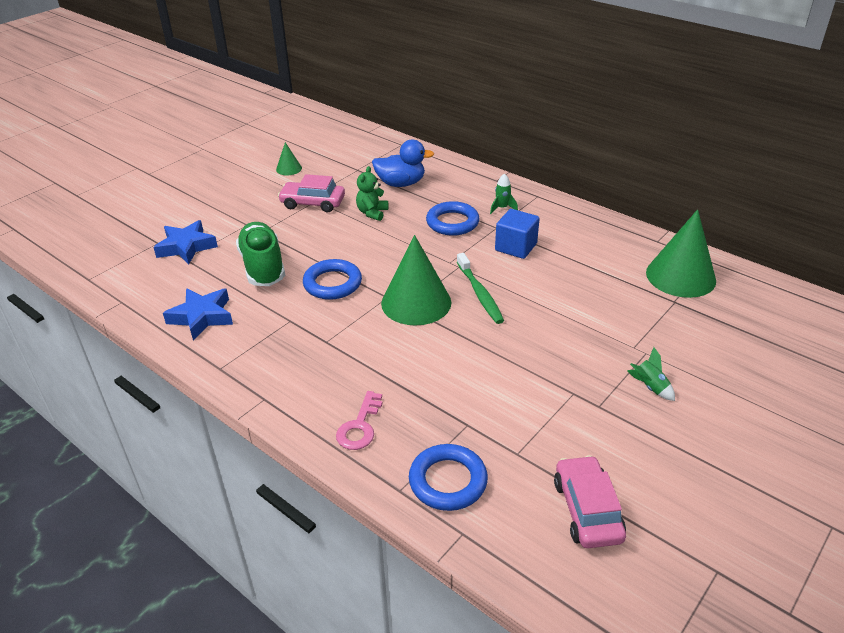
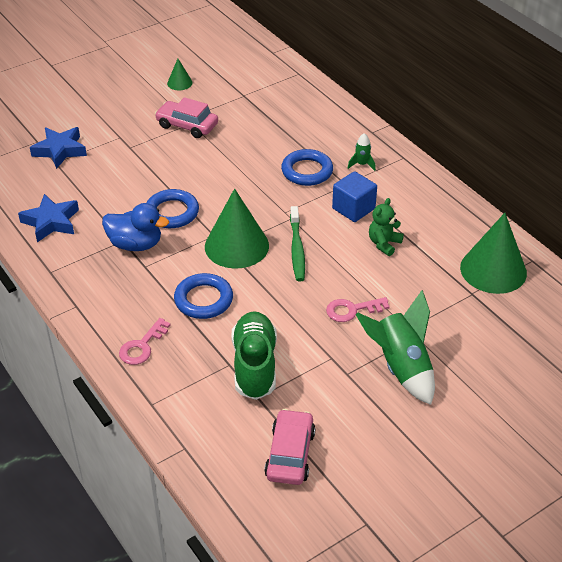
camera: 15 degrees right, 5 degrees up
green shoe [236,222,285,286] -> green shoe moved to [231,311,277,400]
green teddy bear [356,166,388,221] -> green teddy bear moved to [369,198,404,256]
blue duck [372,140,434,187] -> blue duck moved to [102,203,169,251]
blue ring [409,444,488,511] -> blue ring moved to [174,273,233,319]
green rocket [627,347,675,401] -> green rocket [355,290,435,405], size x2.20
none -> pink key [326,297,390,322]

